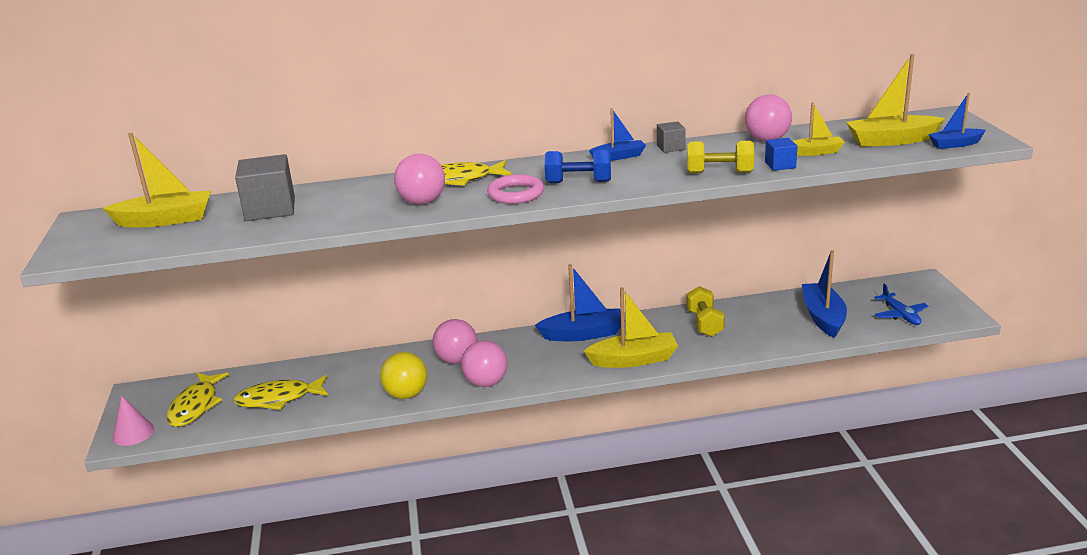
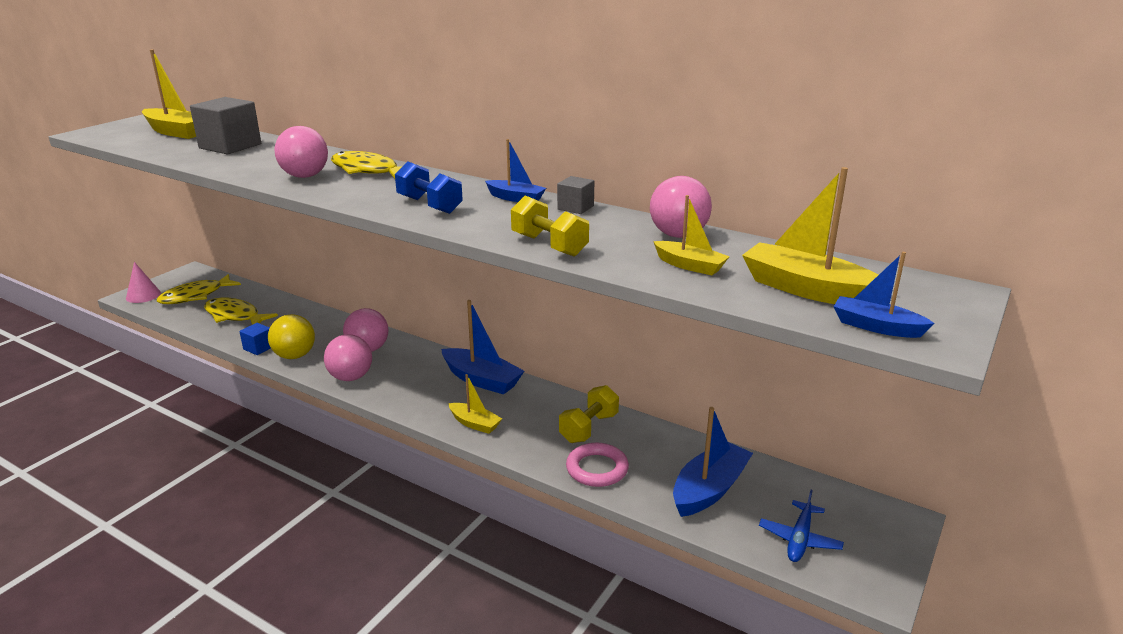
camera: 40 degrees right, 0 degrees up
pink ring [487,174,544,204] -> pink ring moved to [566,443,629,487]
yellow boat [584,287,678,368] -> yellow boat [448,374,502,434], size x0.59
blue cube [765,138,797,171] -> blue cube moved to [239,323,271,355]

